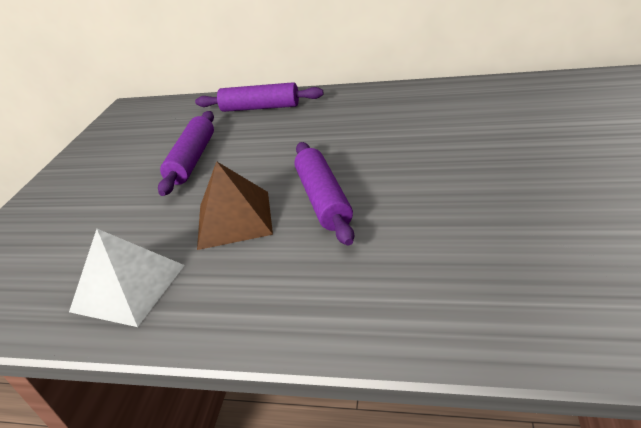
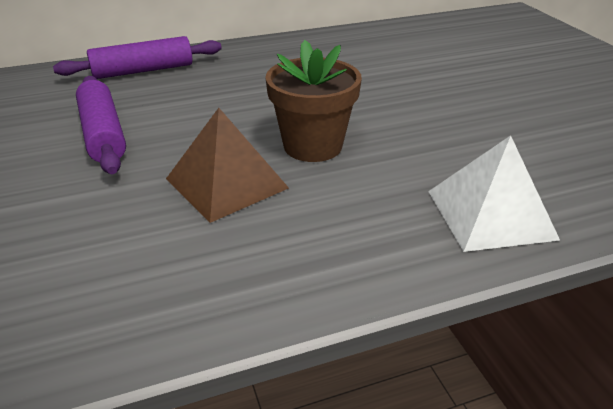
camera: 35 degrees left, 0 degrees up
white pyramid [69,229,185,327] -> white pyramid moved to [428,135,560,252]
purple rolling pin [294,142,354,245] -> brown flower pot [265,40,362,162]

